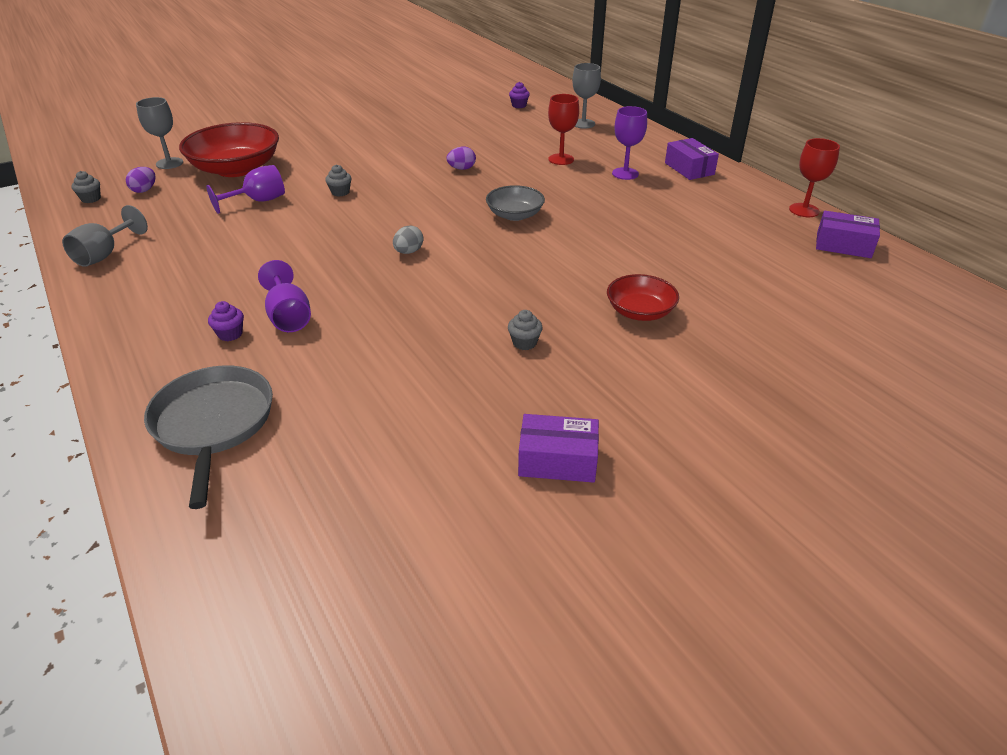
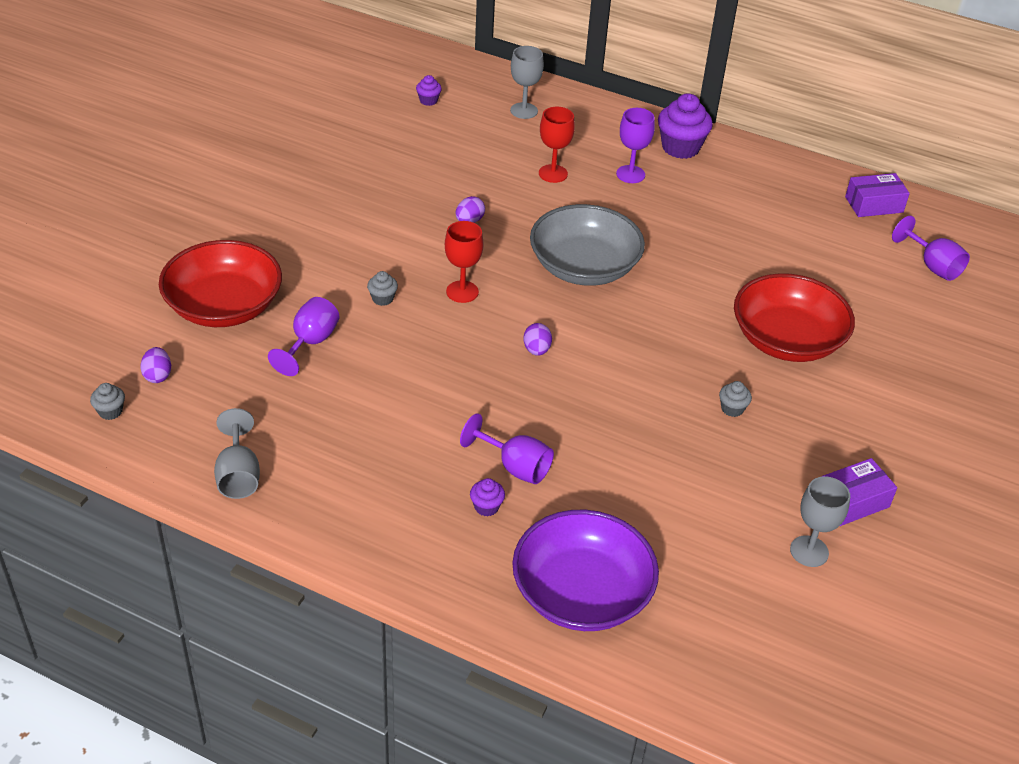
camera: 35 degrees left, 5 degrees up
grey goblet [136,97,183,169] -> grey goblet moved to [790,476,850,567]
grey pan [144,365,273,509] -> purple bowl [512,510,659,631]
grey egg [393,225,423,254] -> purple egg [523,323,552,356]
grey bowl [486,185,545,221] -> grey bowl [530,204,645,286], size x1.79
red bowl [607,274,679,321] -> red bowl [734,273,855,362], size x1.79
purple box [665,138,719,180] -> purple cupcake [658,93,713,159]
red goblet [789,138,840,217] -> red goblet moved to [445,221,484,303]
none -> purple goblet [892,216,970,281]

